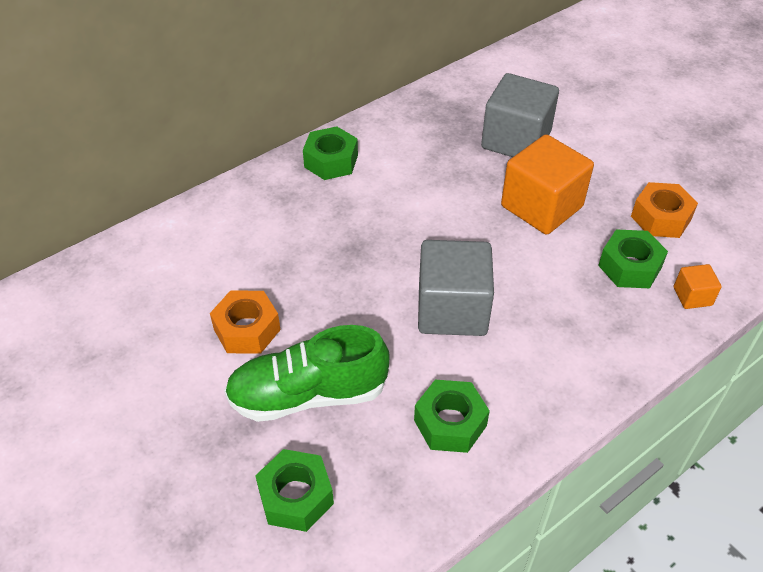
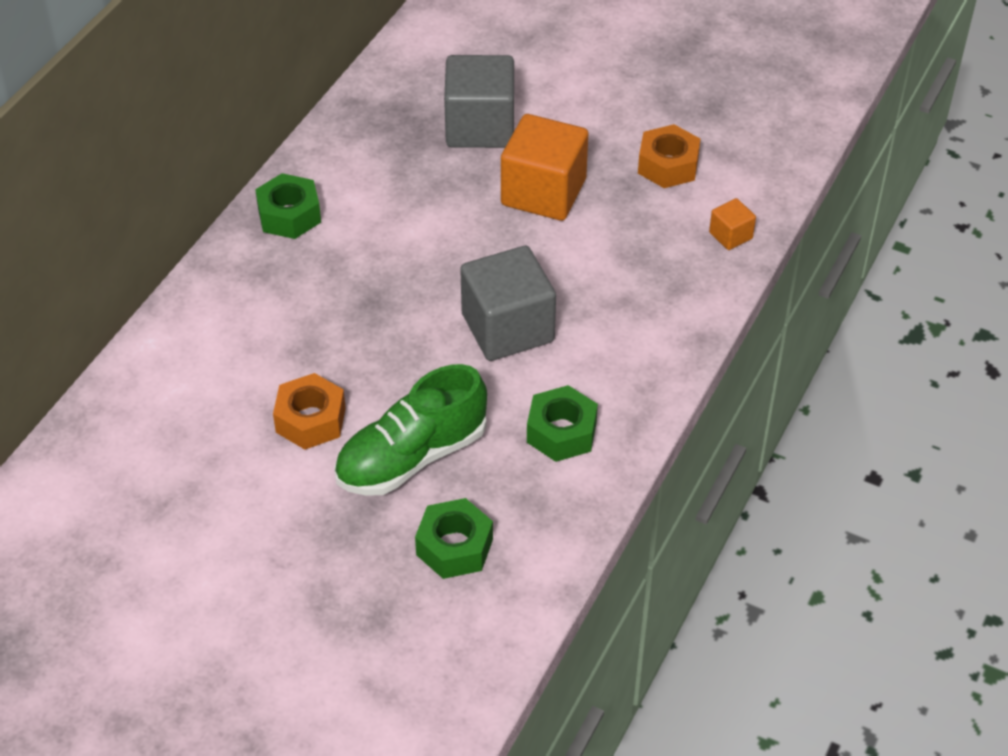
camera: 25 degrees left, 0 degrees up
green nut [598,229,668,288] -> none

